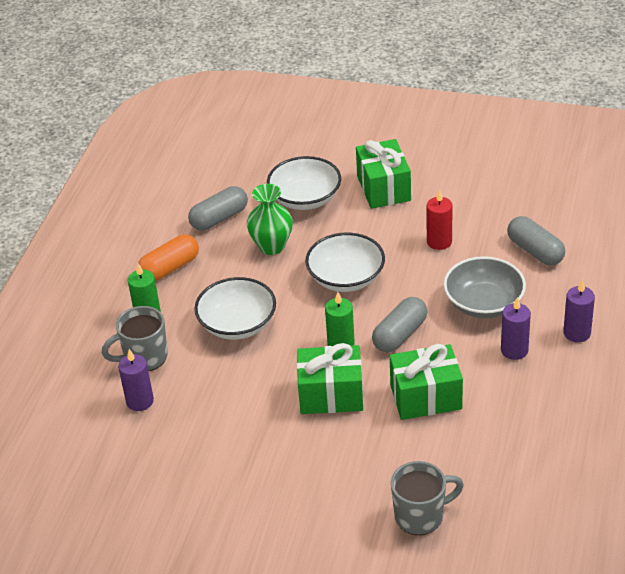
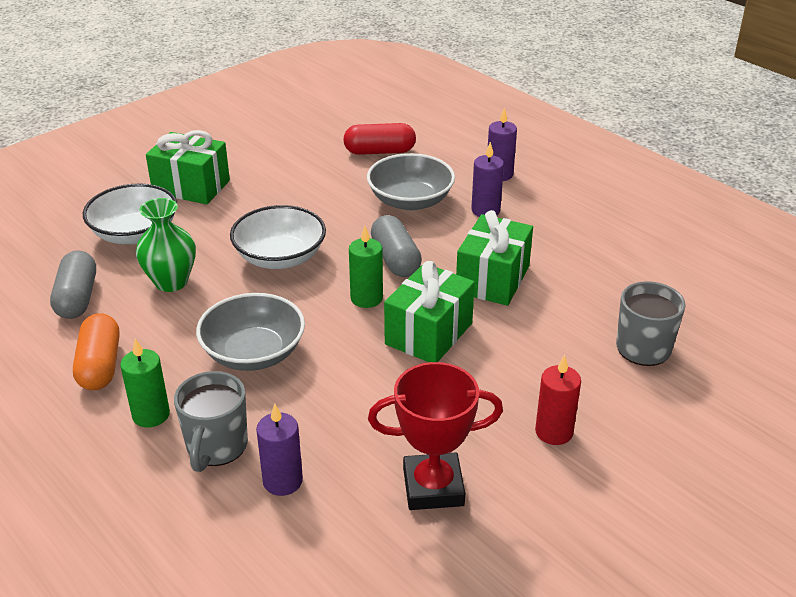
camera: 60 degrees left, 5 degrees down
white bowl [194,277,276,340] -> grey bowl [196,293,305,371]
red candle [427,189,453,250] -> red candle moved to [535,355,581,445]
grey capsule [507,216,565,265] -> red capsule [343,123,416,155]
none -> red trophy [368,362,503,510]

